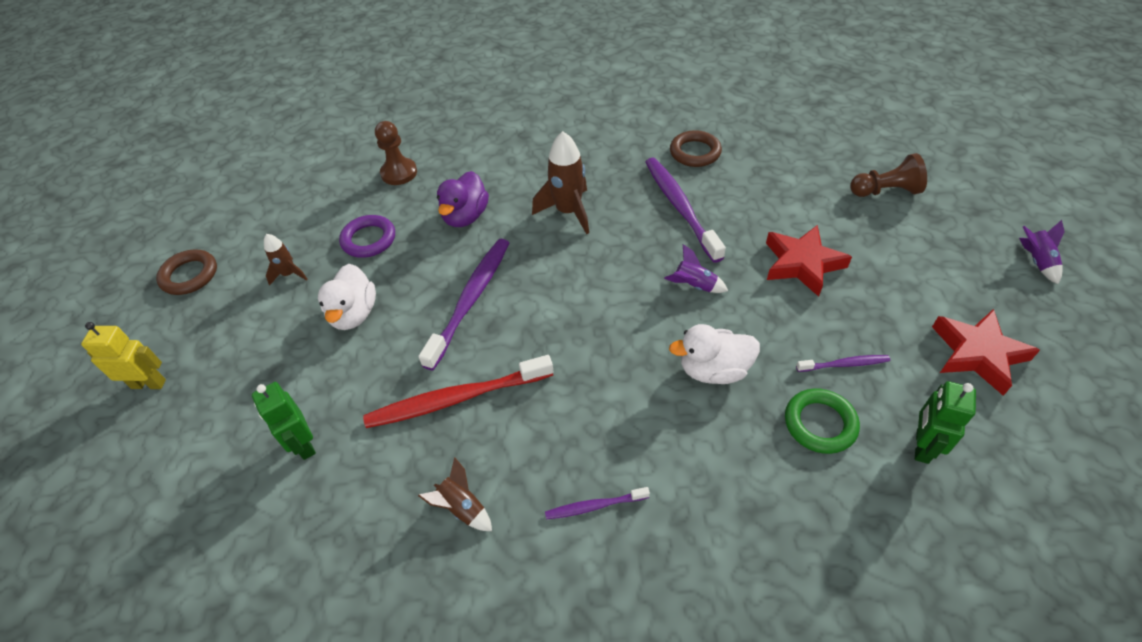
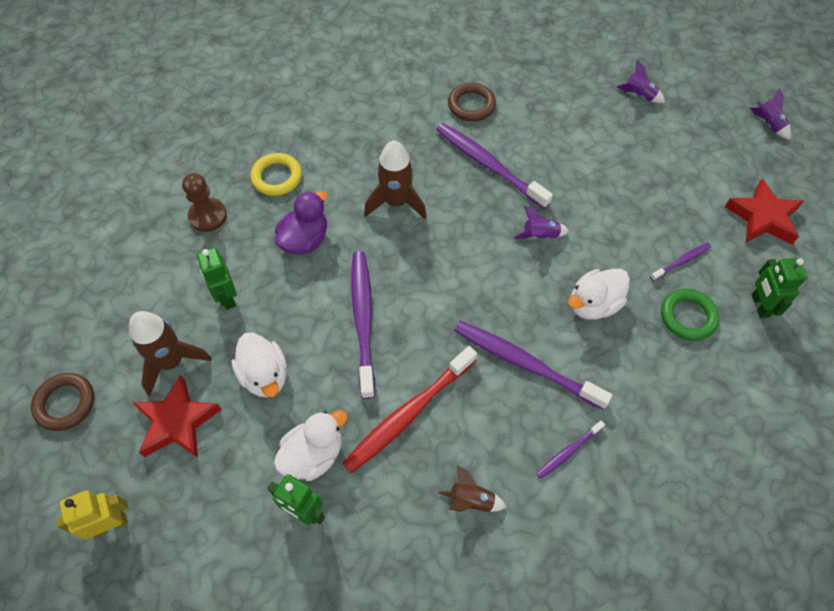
camera: 30 degrees left, 10 degrees up
brown rocket [264,234,308,286] -> brown rocket [129,311,212,396], size x1.79
purple ring [339,215,395,258] -> green robot [196,248,237,310]
purple duck [437,171,489,227] -> purple duck turned 135 degrees counterclockwise [275,191,328,255]
red star [766,225,852,297] -> red star moved to [133,374,222,458]
brown pawn [850,153,927,197] -> purple rocket [616,60,665,103]
none -> yellow ring [250,153,302,196]
none -> white duck [274,410,348,481]
none -> purple toothbrush [454,321,612,410]

